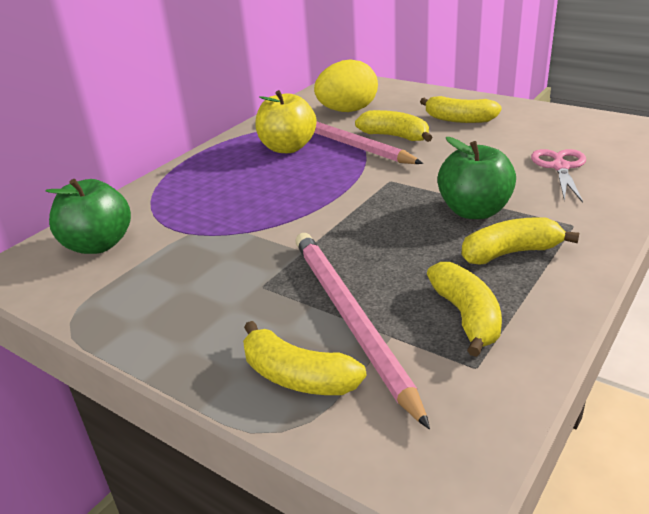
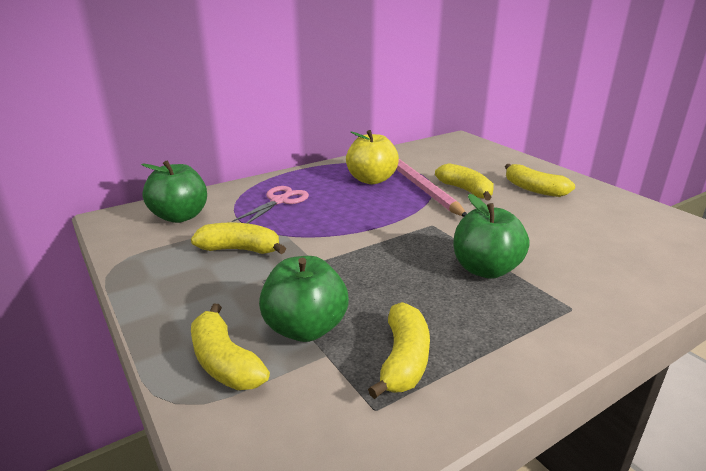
camera: 20 degrees right, 5 degrees down
pink pencil [295,233,430,429] -> green apple [259,256,349,342]
yellow egg [314,59,378,112] -> none
yellow banana [461,217,579,265] -> yellow banana moved to [191,222,286,254]
pink scissors [531,149,586,203] -> pink scissors moved to [232,186,309,223]

